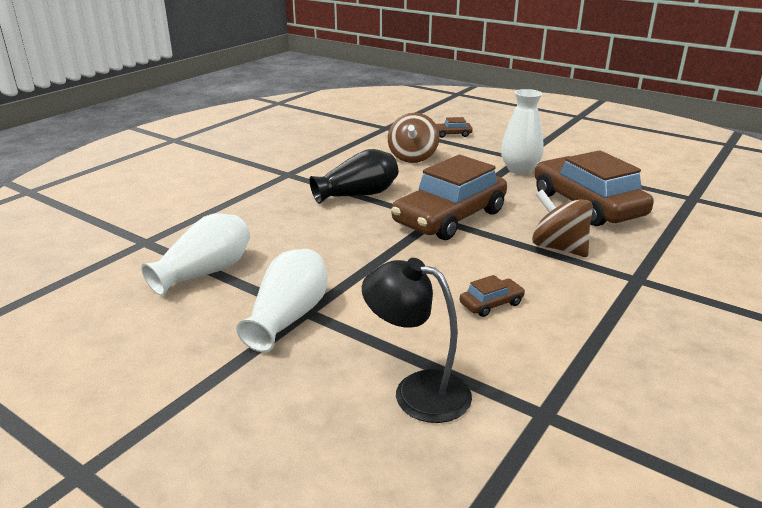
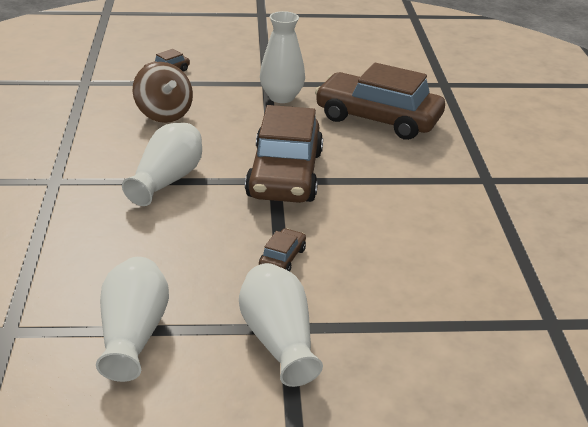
camera: 40 degrees left, 5 degrees up
black vase [309,149,398,204] -> white vase [122,123,202,206]
black lamp [362,258,472,423] -> none
brown car [460,275,525,317] -> brown car moved to [259,228,306,272]
brown spinning top [532,189,593,257] -> none

